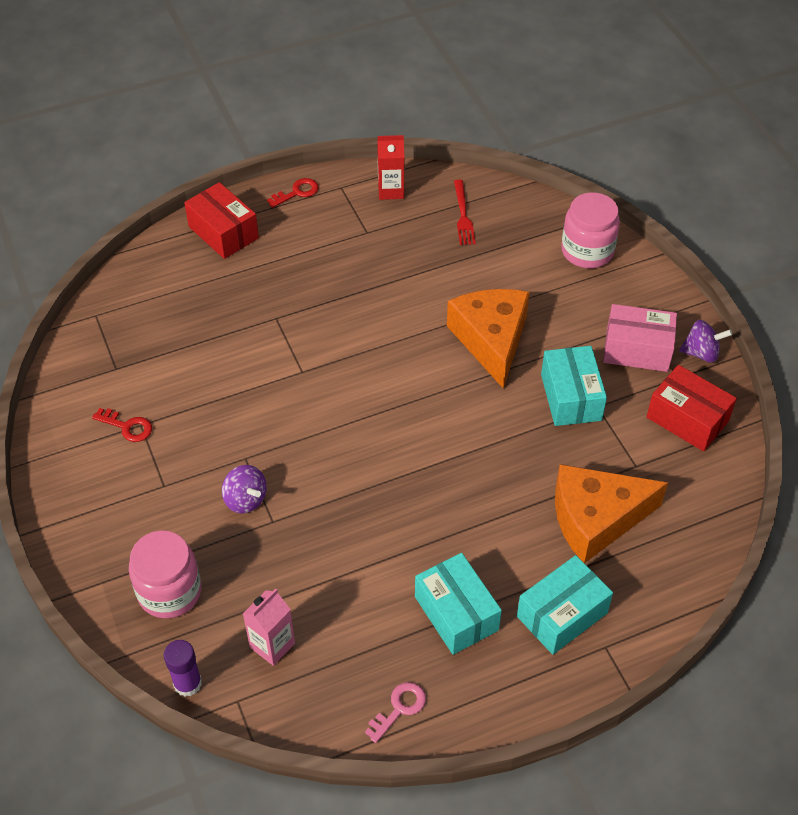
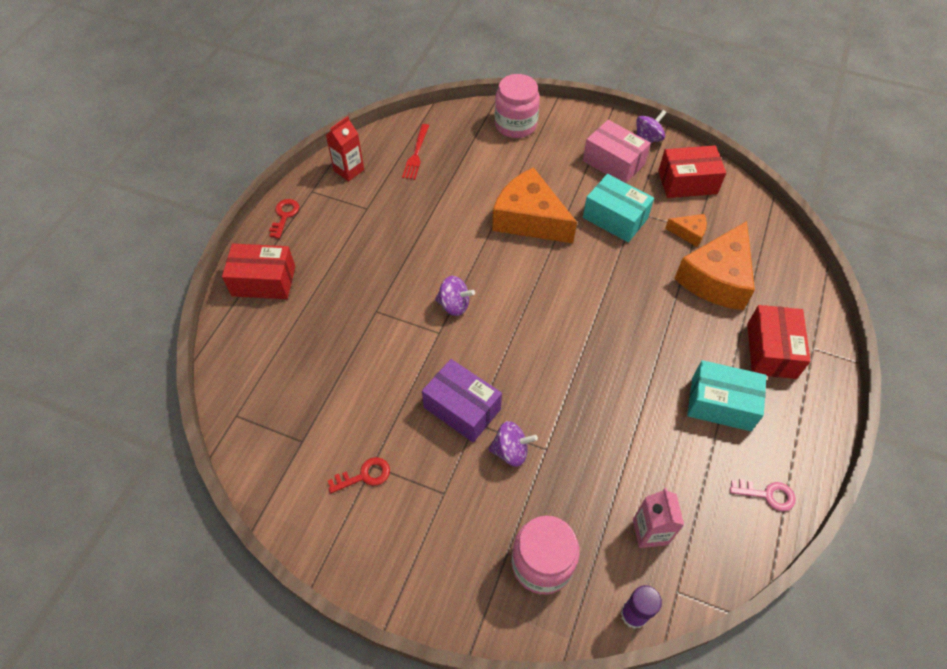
camera: 45 degrees left, 5 degrees up
pink key [365,682,426,743] -> pink key turned 105 degrees clockwise [730,479,796,511]
red fork [454,180,476,245] -> red fork turned 60 degrees clockwise [402,124,429,180]
turquoise box [517,555,613,655] -> red box [747,305,811,379]
pink box [603,304,677,372] -> pink box turned 75 degrees clockwise [583,120,651,183]
none -> purple box [422,359,502,443]
none -> purple spinning top [435,276,475,316]
none -> orange cheese [665,214,707,247]

